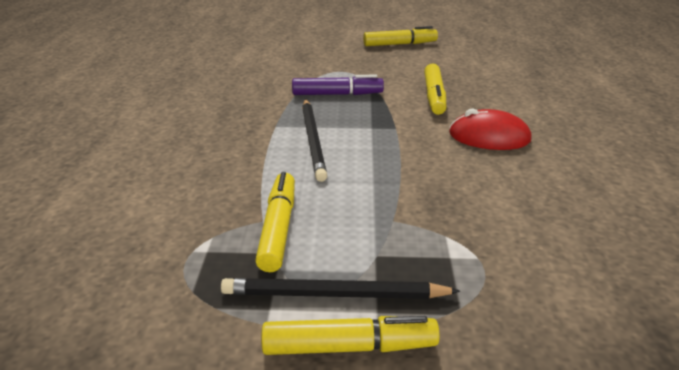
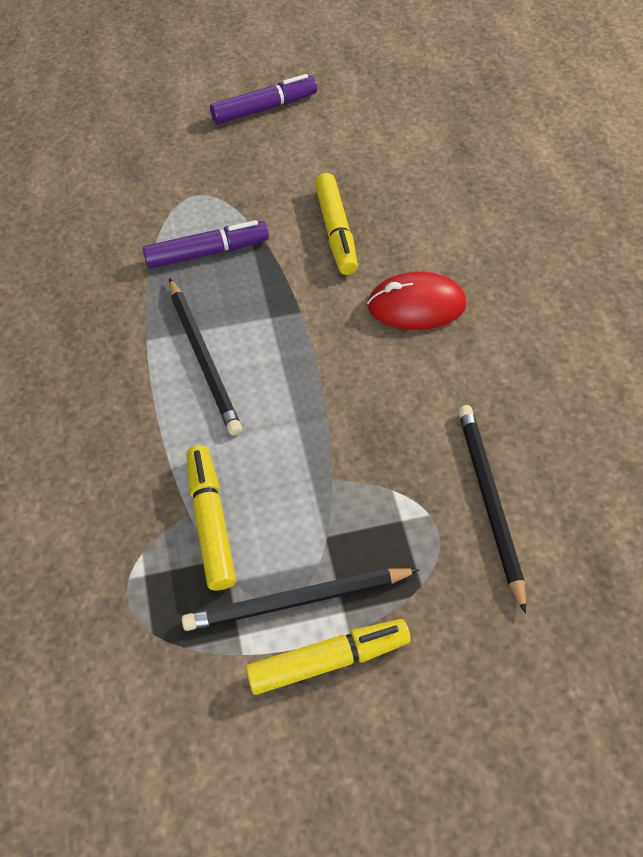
camera: 15 degrees left, 25 degrees up
yellow marker [363,26,438,46] -> purple marker [210,74,317,124]
none -> black pencil [458,405,526,614]

